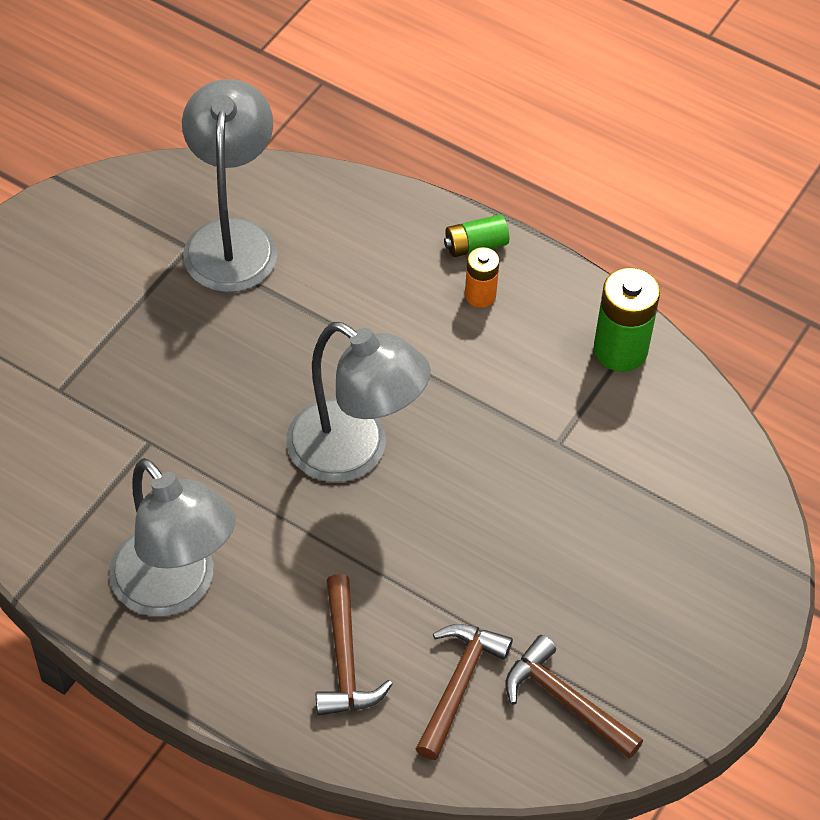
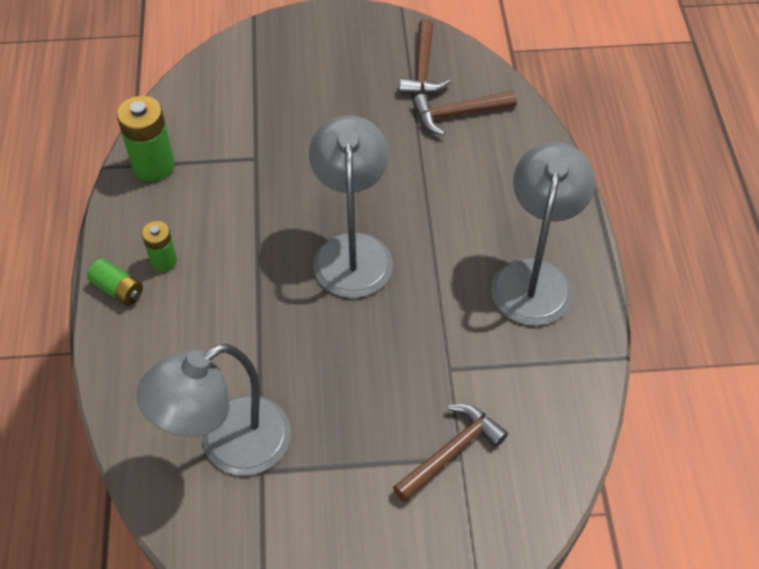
camera: 125 degrees left, 0 degrees up
brown hammer [316,574,392,716] -> brown hammer moved to [393,404,508,502]
orange battery [465,247,500,308] -> green battery [142,221,177,272]

